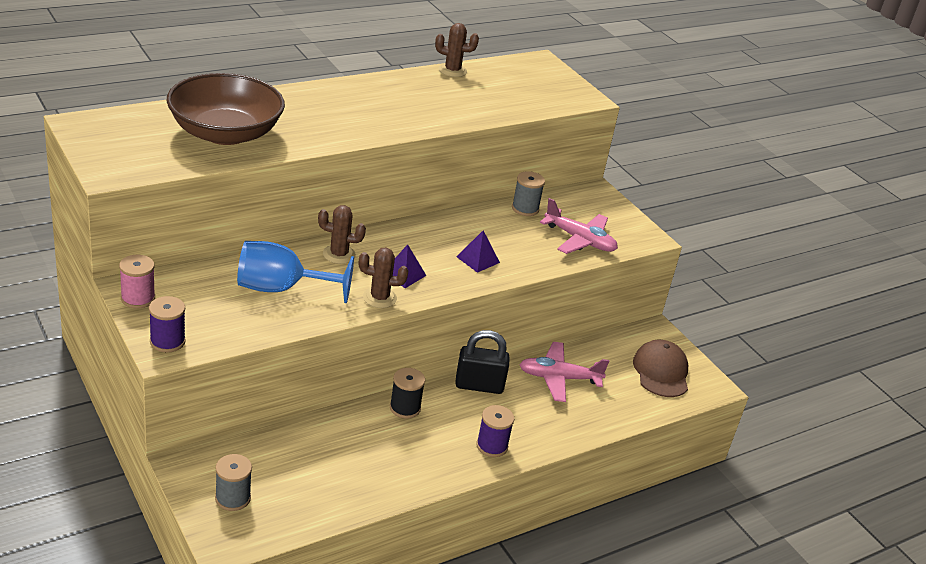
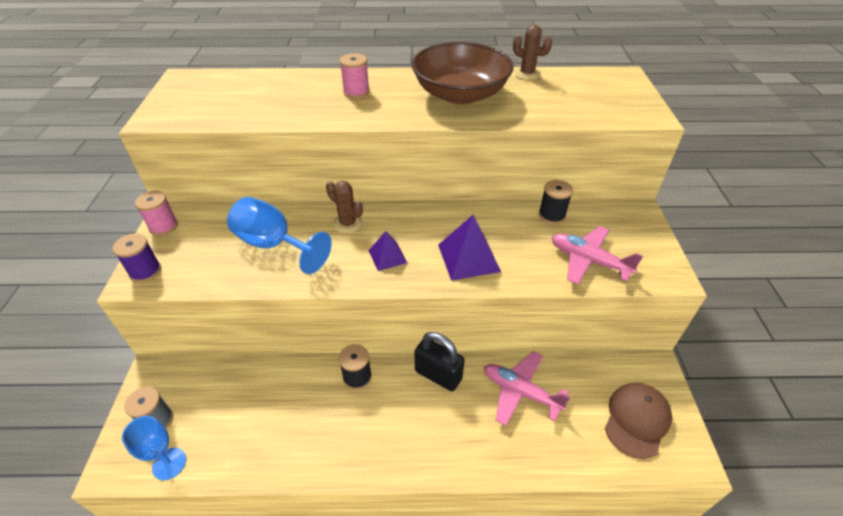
camera: 35 degrees right, 10 degrees up
brown bowl [166,73,285,145] -> brown bowl moved to [412,42,514,104]
brown cactus [359,248,408,308] -> none
purple pyramid [456,231,500,273] -> purple pyramid [438,215,501,281], size x1.63
purple spool [476,405,514,457] -> none
grey spool [512,171,545,216] -> black spool [539,180,573,224]
pink plane [540,198,618,254] -> pink plane turned 150 degrees clockwise [552,226,643,285]
none -> blue goblet [122,416,186,480]
none -> pink spool [339,53,370,99]

